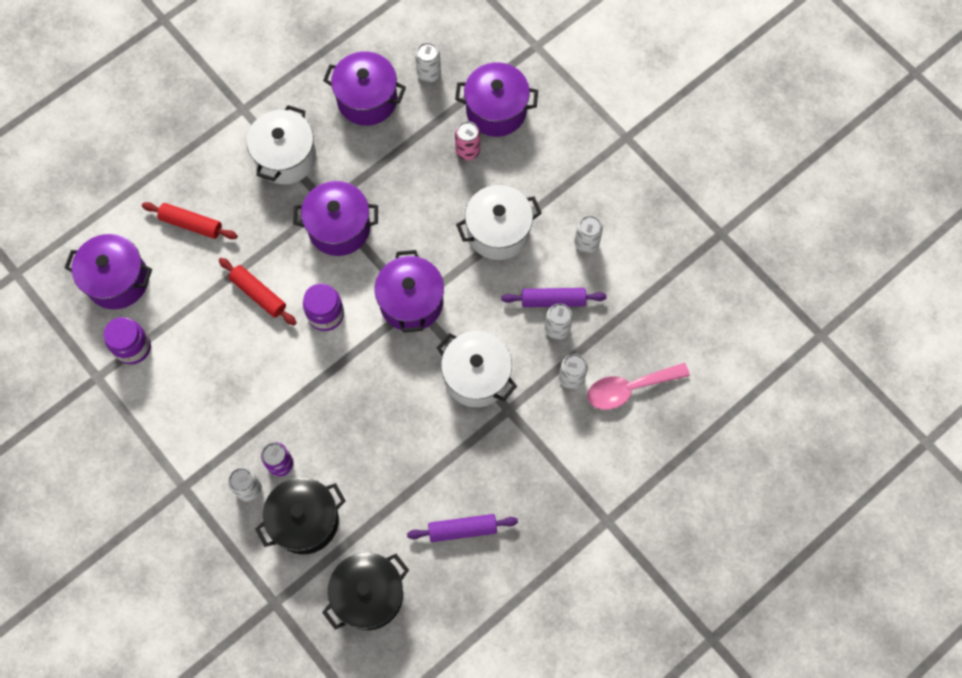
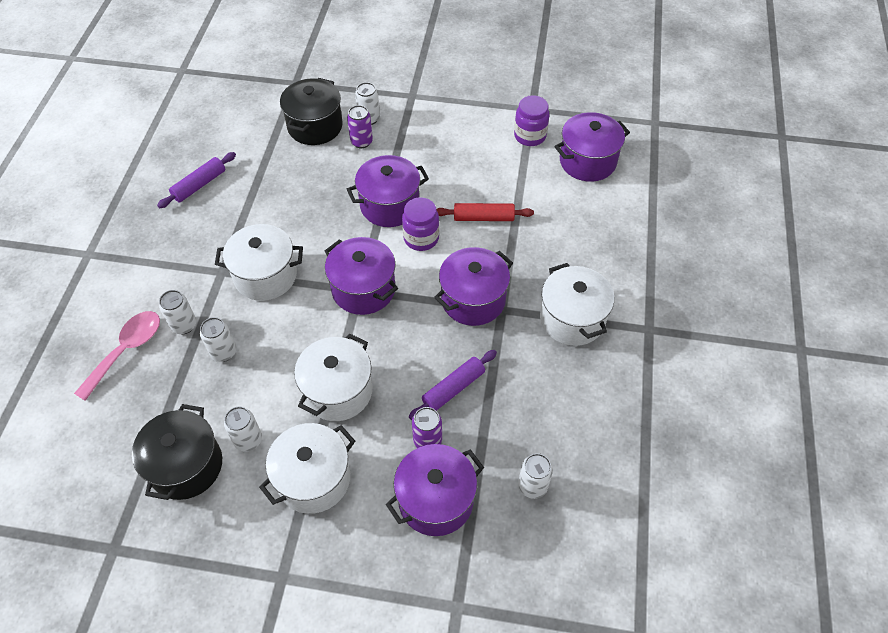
camera: 140 degrees right, 15 degrees down
red rolling pin [142,202,238,239] -> none
black pot [322,553,409,630] -> black pot moved to [132,404,222,500]
purple pot [323,51,406,126] -> purple pot moved to [347,155,429,227]
pink can [455,121,480,160] -> purple can [412,407,442,448]
purple rolling pin [501,288,607,307] -> purple rolling pin moved to [409,350,497,420]
none -> white pot [259,423,355,514]

